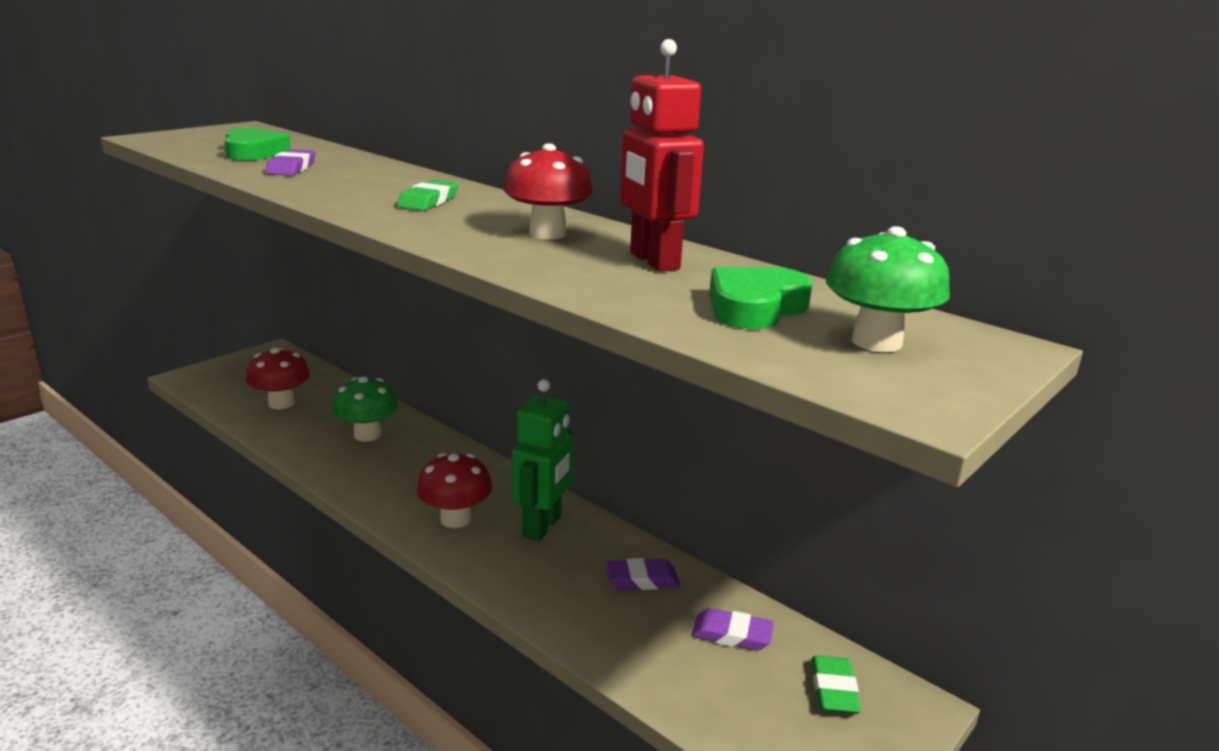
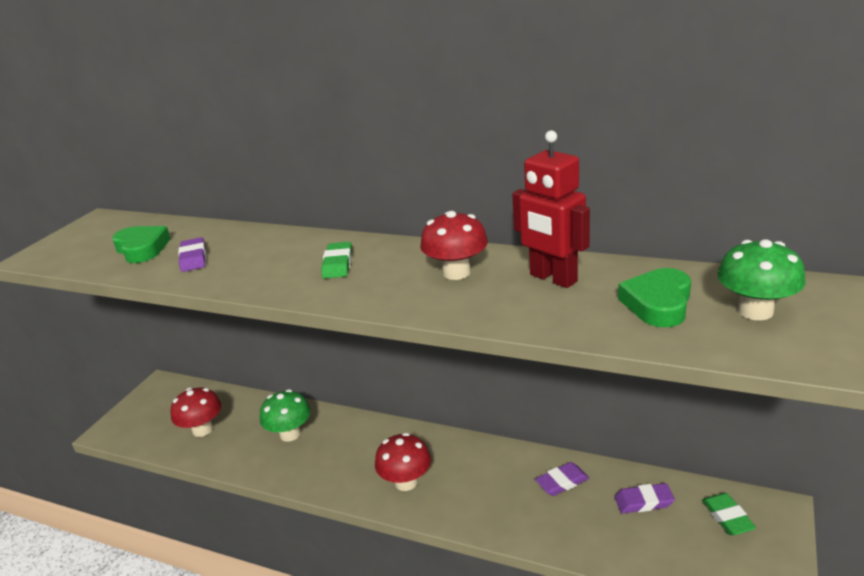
camera: 15 degrees left, 5 degrees up
green robot [512,379,573,542] -> none

